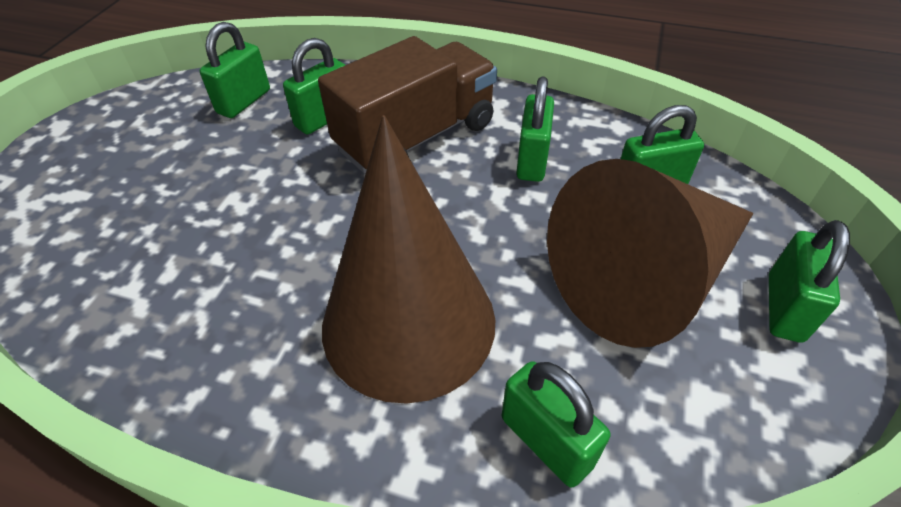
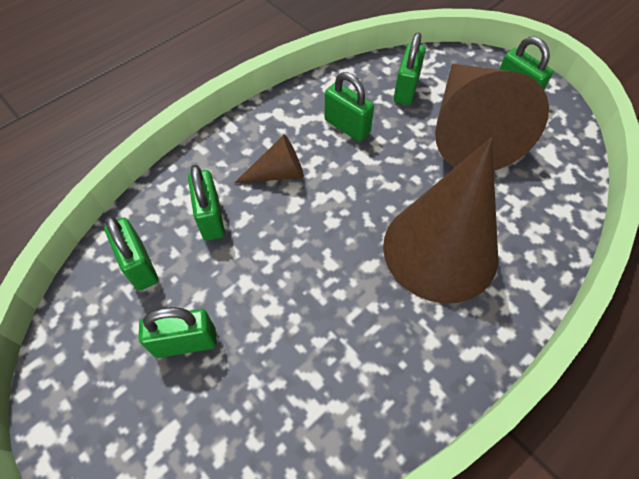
camera: 60 degrees left, 10 degrees up
brown truck [318,36,497,174] -> brown cone [234,134,304,183]
green padlock [502,361,610,487] -> green padlock moved to [139,307,217,358]

